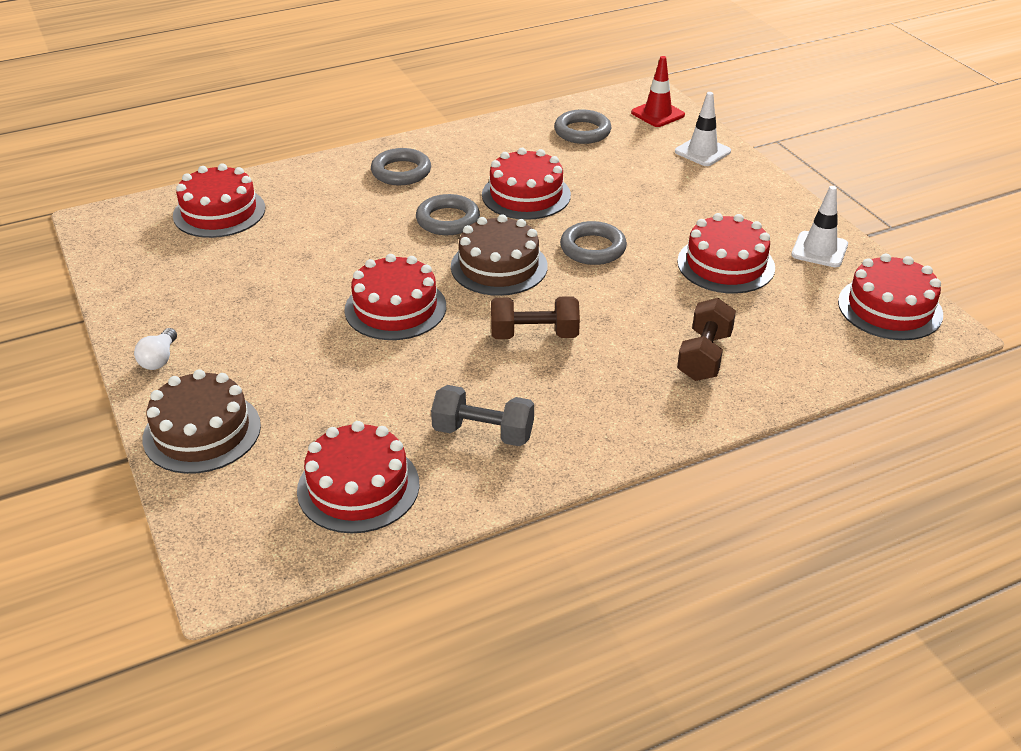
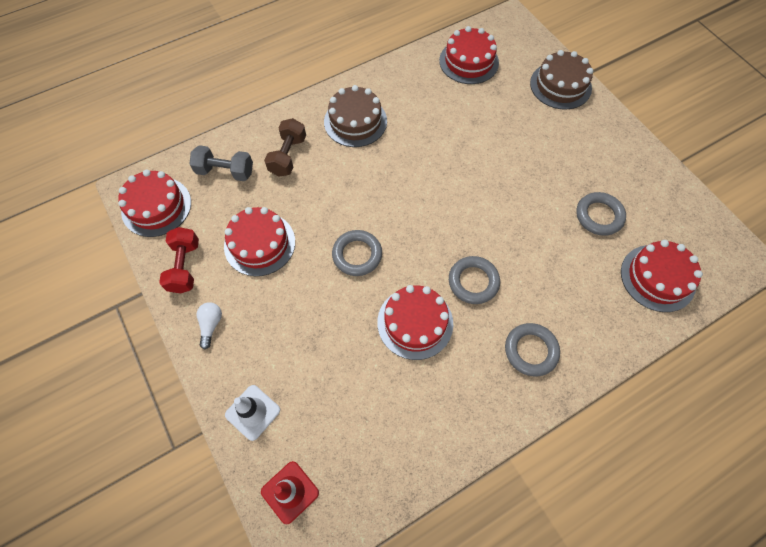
camera: 175 degrees right, 25 degrees up
white light bulb [134,328,177,370] -> white light bulb moved to [196,302,222,350]
red cake [344,254,446,340] -> none
grey dumbbell [431,385,534,446] -> grey dumbbell moved to [189,145,253,181]
brown cake [451,214,548,296] -> brown cake moved to [324,85,387,147]
brown dumbbell [491,296,580,339] -> none
grey ring [554,109,611,144] -> grey ring moved to [576,192,626,236]
white traffic cone [791,186,848,268] -> red dumbbell [159,227,199,293]

